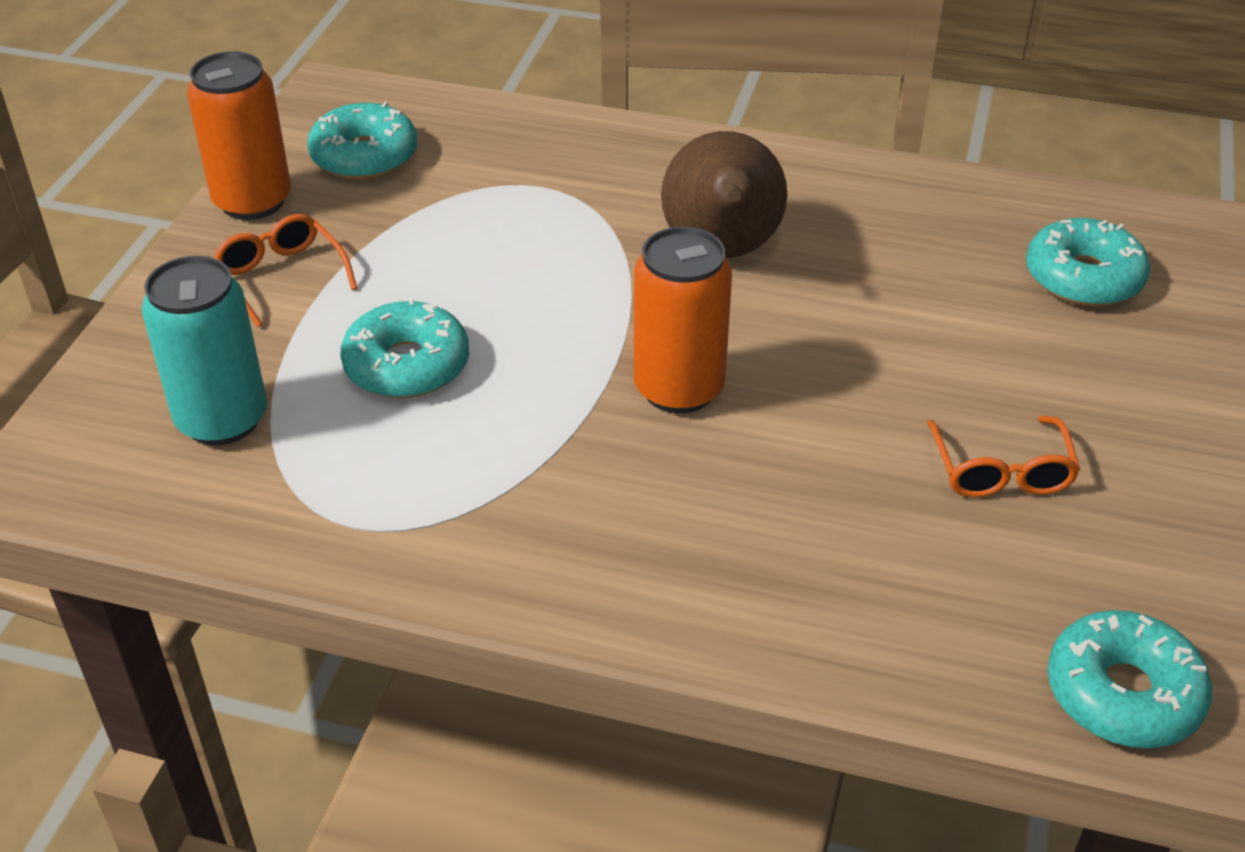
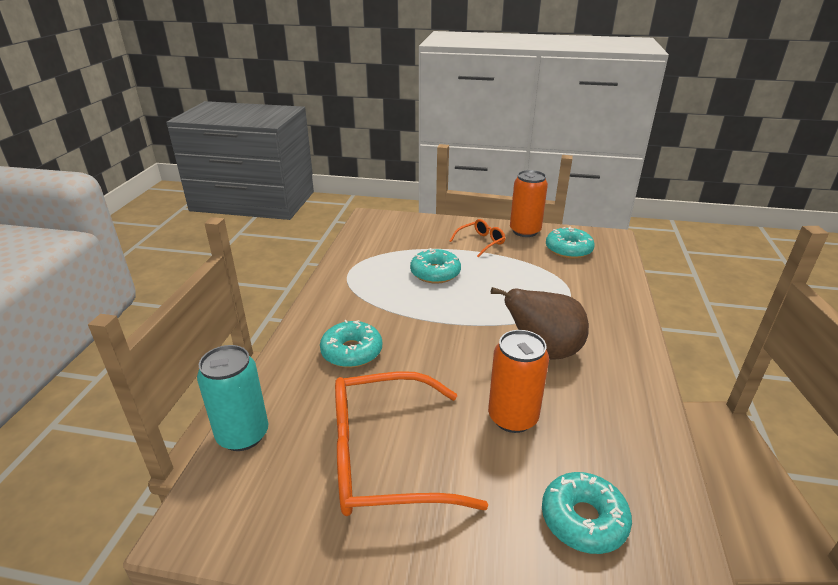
camera: 85 degrees right, 10 degrees down
turquoise can [142,256,267,446] -> turquoise can moved to [197,345,269,451]
orange can [634,227,732,413] -> orange can moved to [488,330,549,433]
orange glasses [927,416,1081,497] -> orange glasses [335,371,488,516], size x2.15
turquoise donut [1048,610,1212,748] -> turquoise donut moved to [320,320,382,368]

